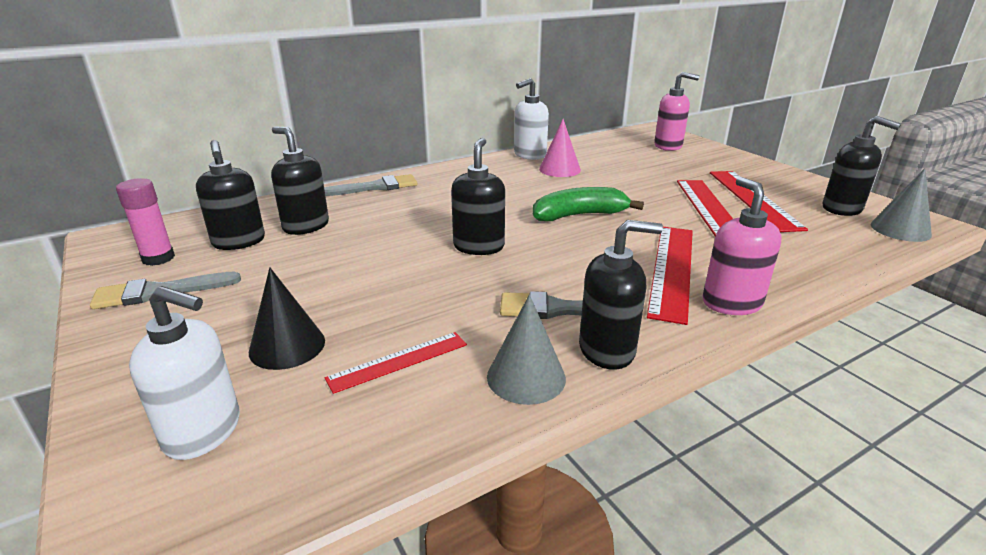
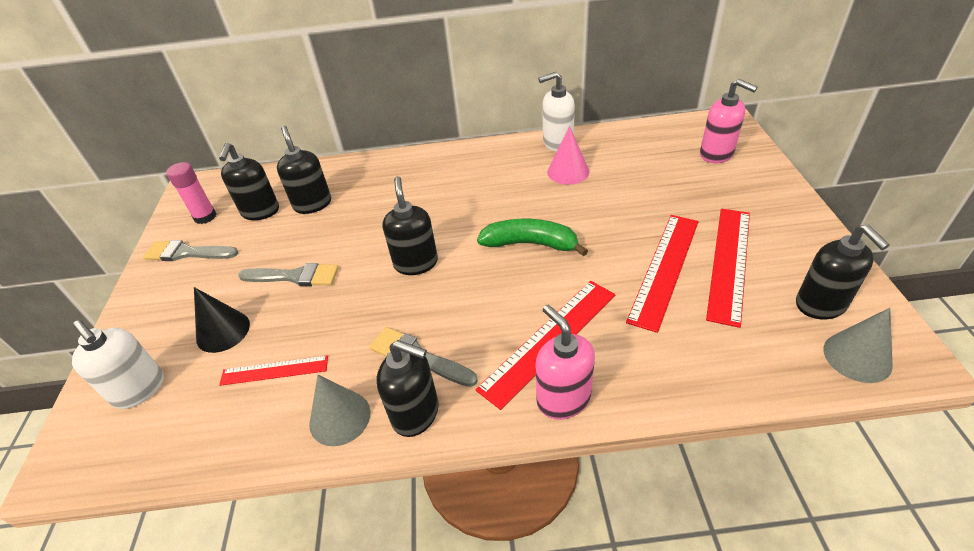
camera: 30 degrees right, 15 degrees up
grey brush [324,174,417,196] -> grey brush moved to [238,263,339,286]
black soap dispenser [451,138,505,255] -> black soap dispenser turned 45 degrees counterclockwise [383,176,438,275]
pink soap dispenser [703,177,782,315] -> pink soap dispenser turned 45 degrees counterclockwise [536,305,595,420]

